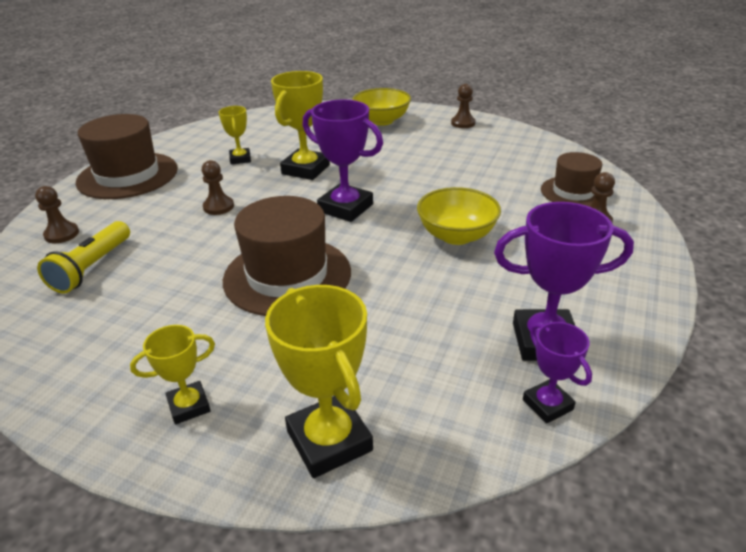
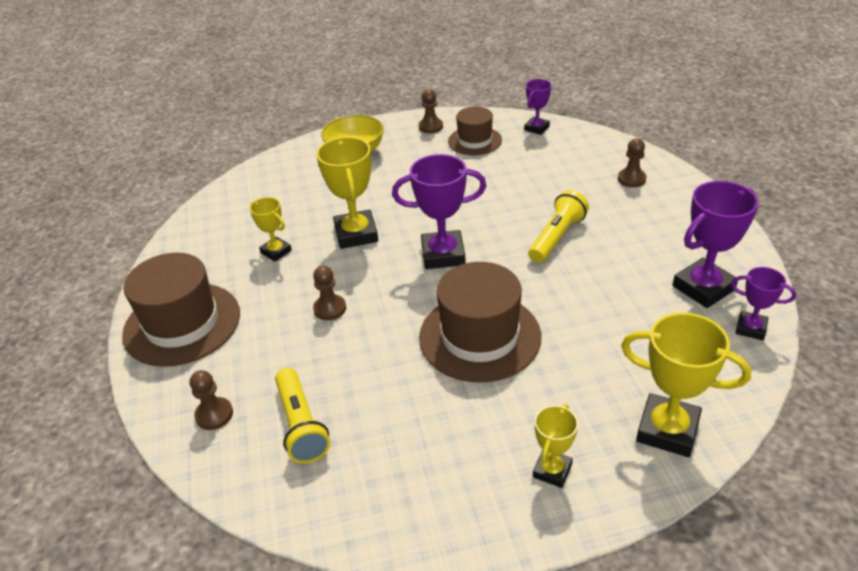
camera: 35 degrees left, 5 degrees up
yellow bowl [417,187,501,245] -> yellow flashlight [528,190,589,263]
brown hat [541,152,602,207] -> brown hat moved to [448,107,502,155]
none -> purple trophy [524,79,552,135]

